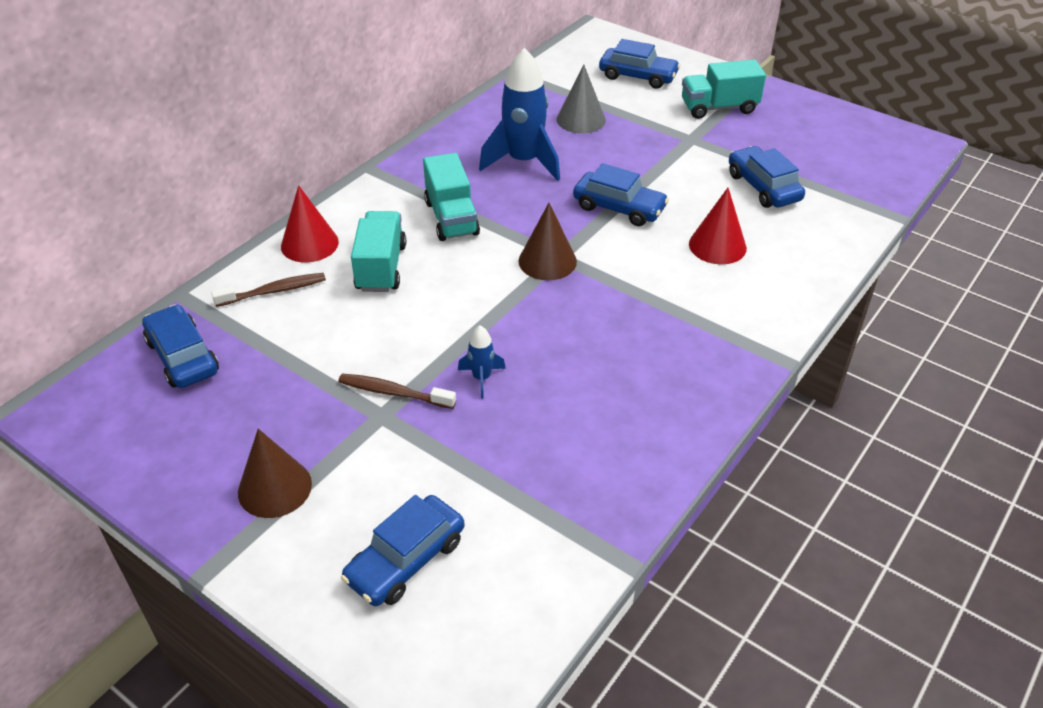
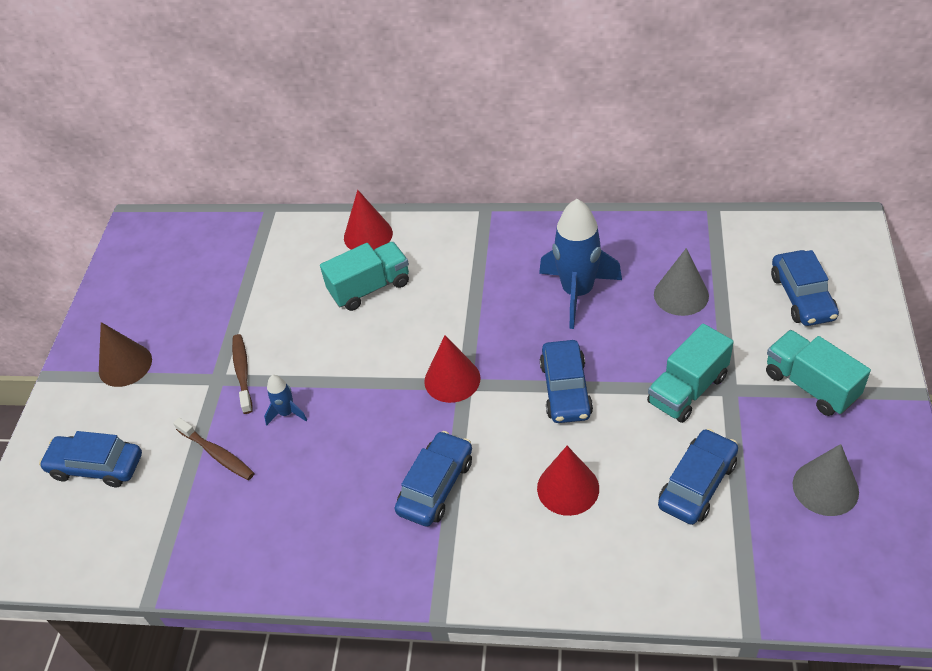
camera: 65 degrees right, 5 degrees up
blue car [142,305,219,388] -> blue car moved to [394,431,472,527]
brown toothbrush [211,273,326,307] -> brown toothbrush moved to [173,417,254,480]
turquoise truck [423,153,480,241] -> turquoise truck moved to [647,324,734,423]
brown cone [519,203,577,280] -> red cone [424,335,480,403]
none -> grey cone [792,444,859,516]

